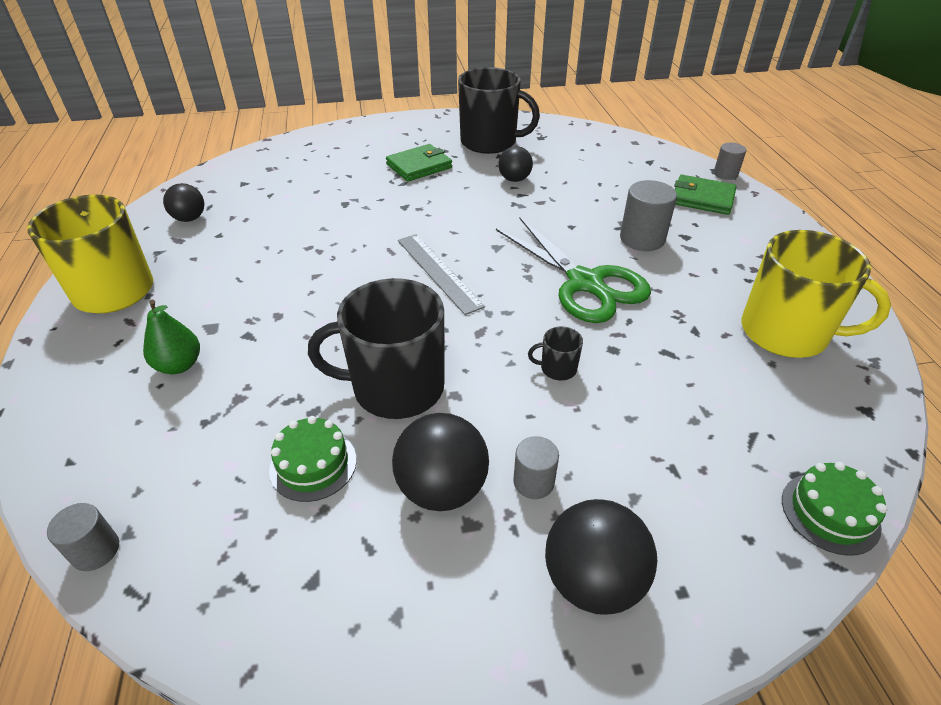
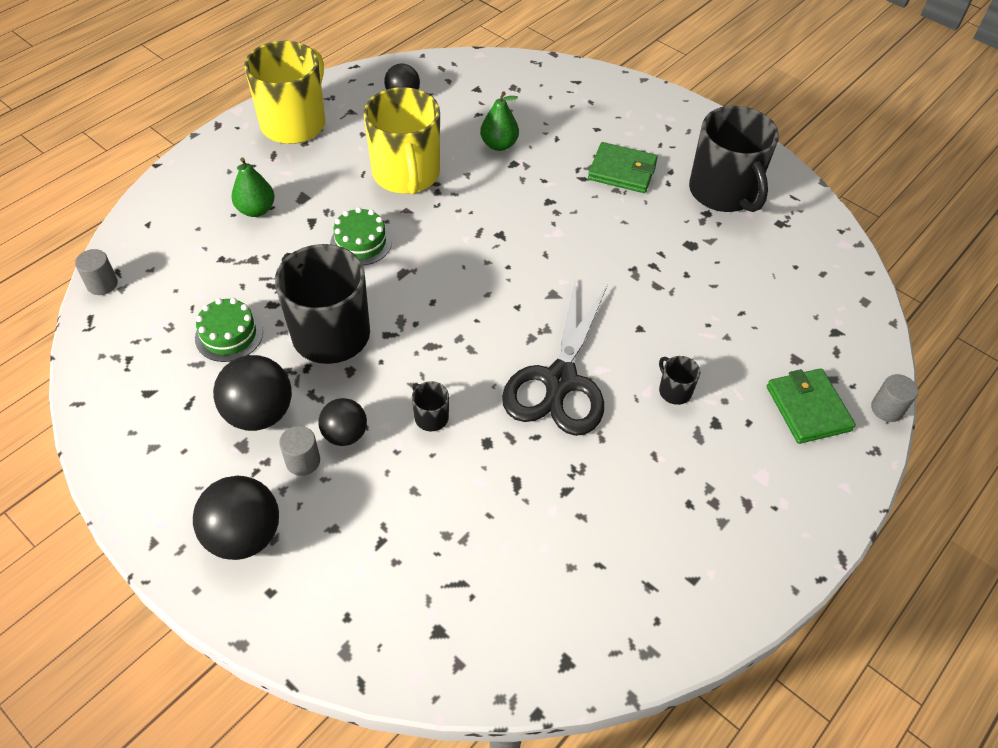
camera: 50 degrees right, 10 degrees up
grey ruler [398,234,485,315] -> none
green scissors [496,218,651,323] -> black scissors [502,282,608,436]
black ball [498,146,533,182] -> black ball moved to [318,398,367,446]
grey cylinder [620,180,677,251] -> black mug [659,356,700,405]
yellow mug [741,230,891,358] -> yellow mug moved to [364,87,440,194]
green cake [782,462,887,556] -> green cake moved to [330,207,392,265]
none -> green pear [480,91,519,151]

